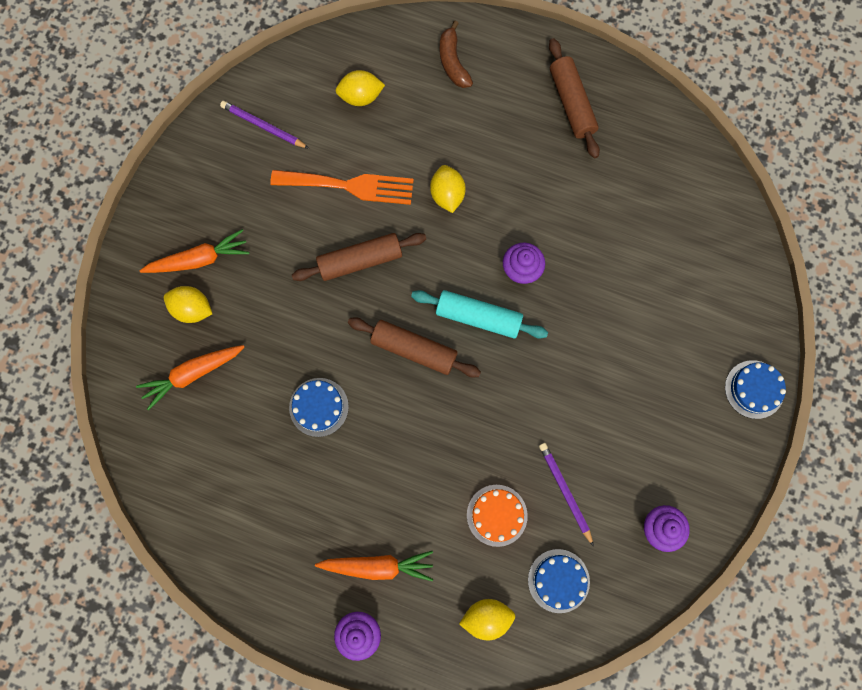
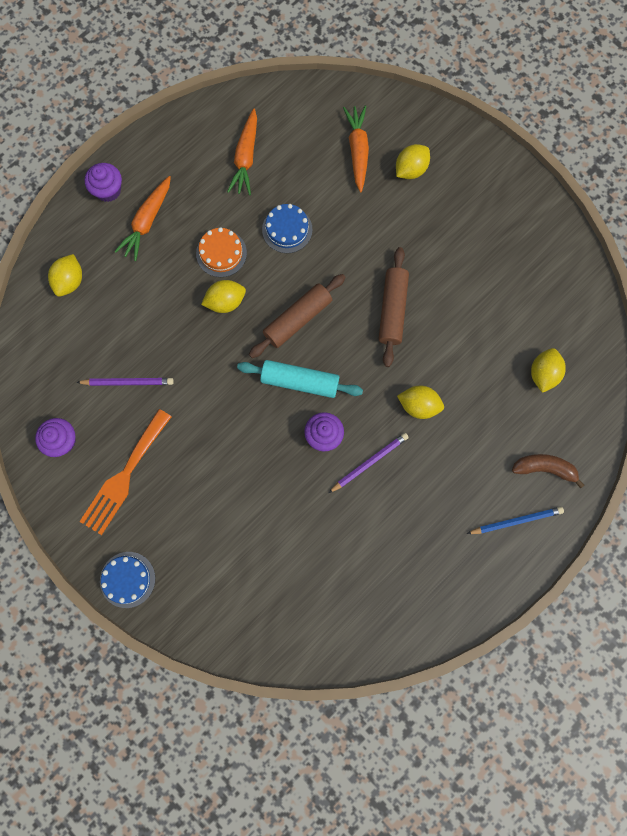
camera: 115 degrees right, 0 degrees up
orange carrot [139,229,250,273] -> orange carrot moved to [227,108,257,195]
purple pencil [220,101,309,149] -> purple pencil moved to [329,433,409,493]
orange fork [270,170,414,205] -> orange fork moved to [79,409,172,535]
turquoise rolling pin [411,290,548,339] -> turquoise rolling pin turned 60 degrees clockwise [237,360,363,398]
orange cake [467,485,528,547] -> orange cake moved to [196,227,247,277]
blue cake [528,549,590,613] -> none
brown rolling pin [549,38,600,158] -> none
none -> yellow lemon [201,280,246,313]
none -> blue pencil [467,507,564,534]

